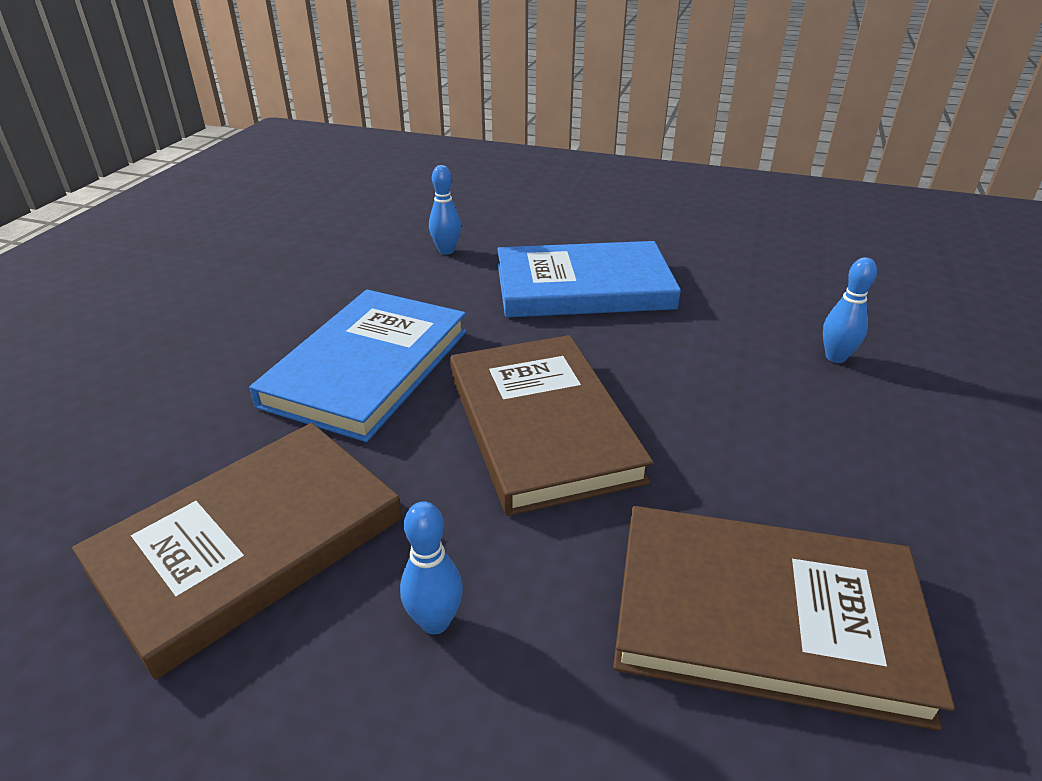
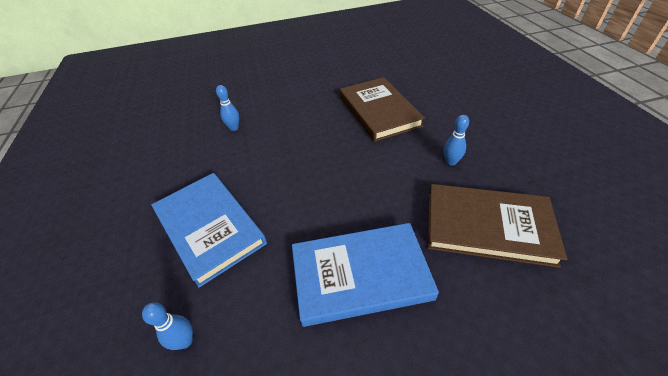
camera: 120 degrees left, 10 degrees up
brown book [450,335,654,516] -> none

